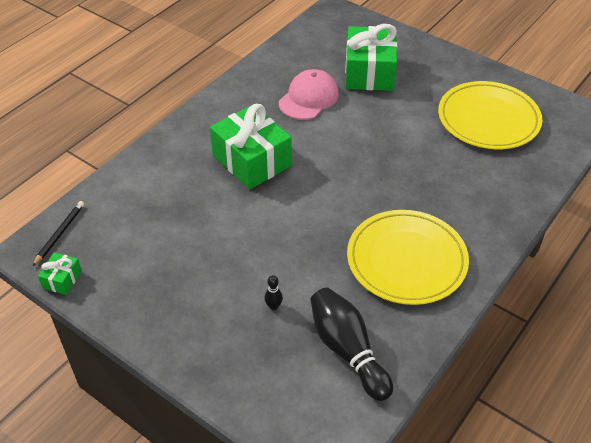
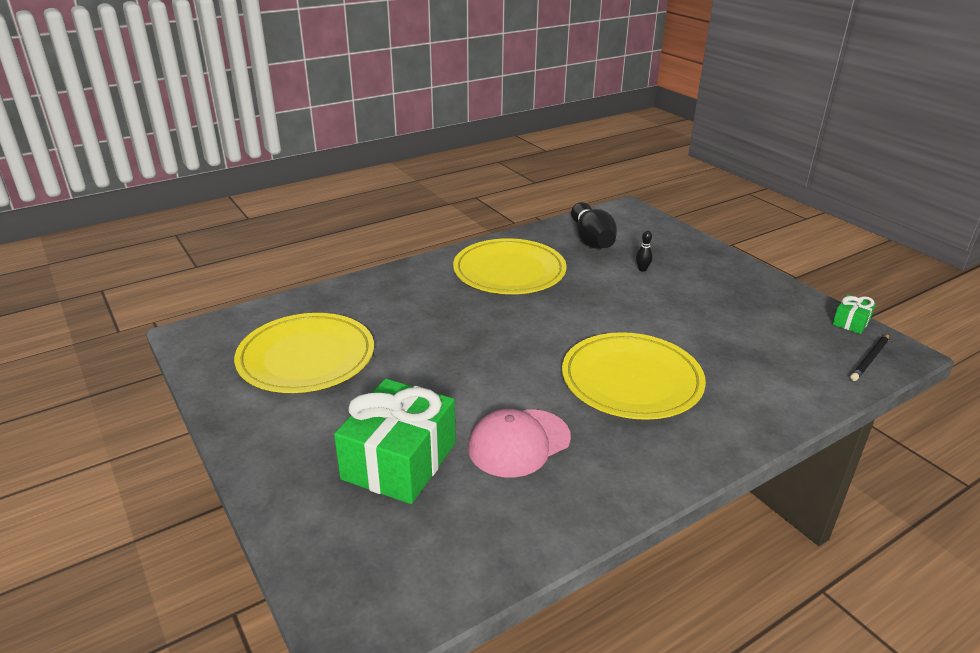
camera: 160 degrees left, 15 degrees down
green gift [210,104,292,189] -> yellow plate [562,332,706,420]

